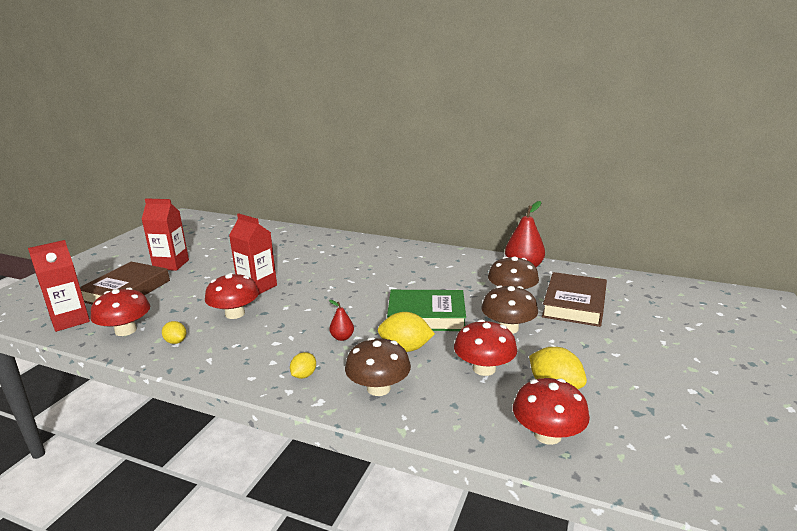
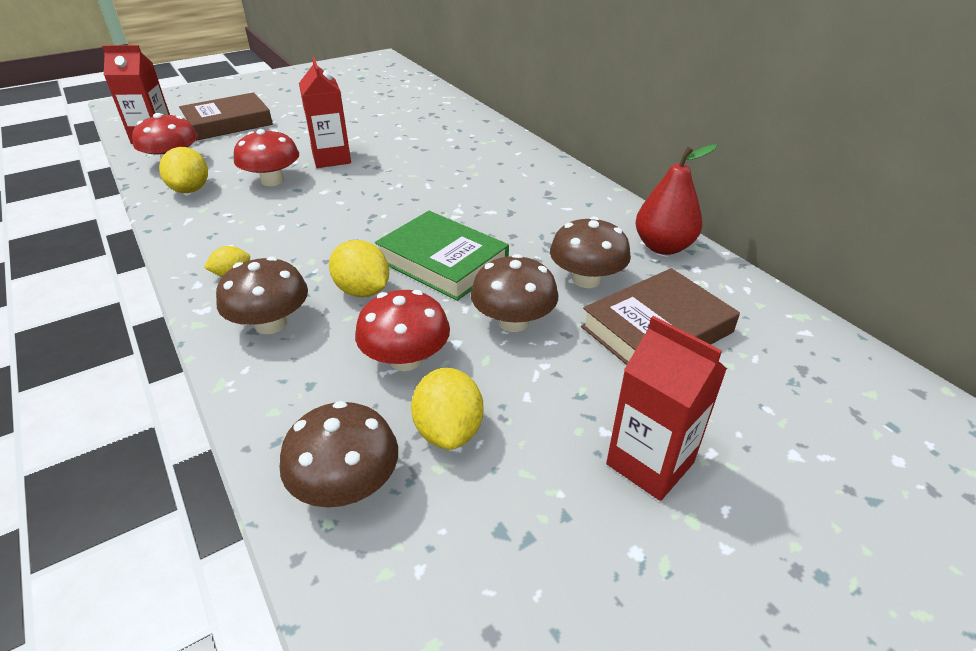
camera: 35 degrees right, 15 degrees up
red carton [141,198,189,271] -> red carton moved to [606,316,727,501]
yellow lemon [162,321,186,344] -> yellow lemon [159,147,208,193], size x1.73
red pear [329,300,354,341] -> none
red mushroom [513,378,590,445] -> brown mushroom [279,401,398,508]

